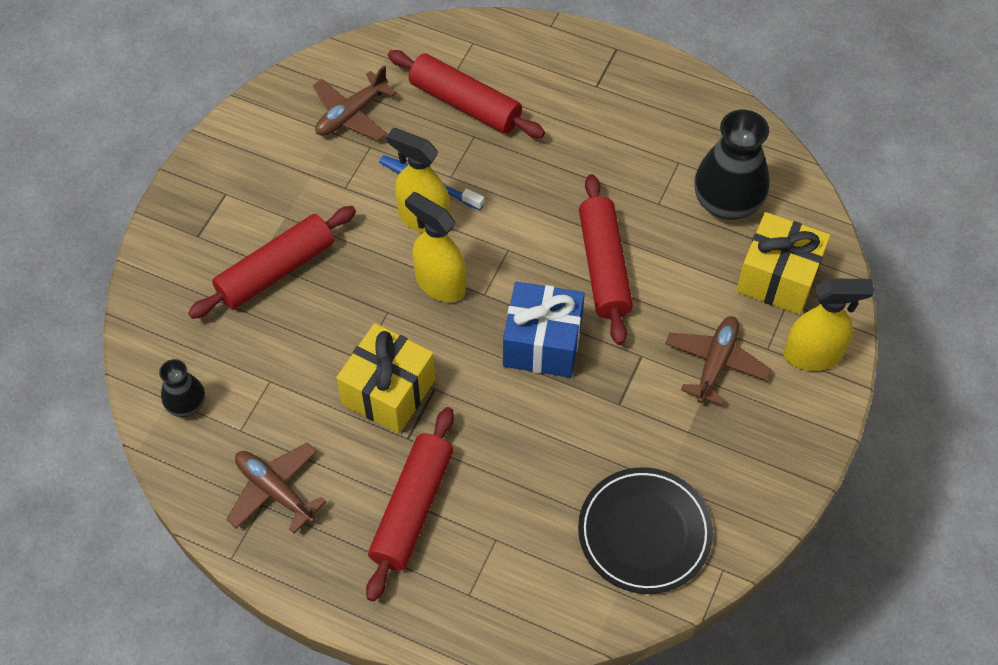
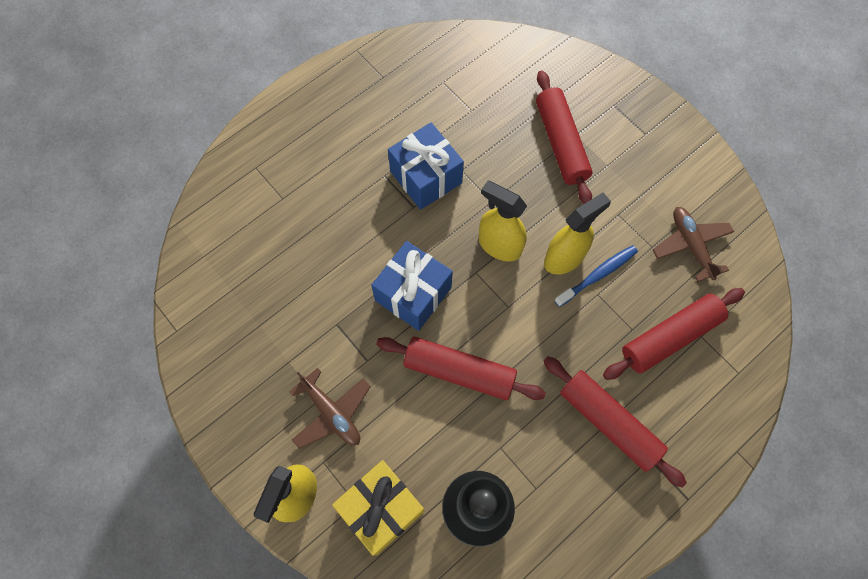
camera: 115 degrees right, 10 degrees up
black vase [159,359,205,417] -> none
brown plane [226,443,326,533] -> none
yellow gift [336,323,435,434] -> blue gift [388,122,464,210]
red rolling pin [366,407,454,602] -> red rolling pin moved to [544,356,687,488]
yellow spray bottle [405,192,466,302] -> yellow spray bottle turned 120 degrees counterclockwise [479,181,527,261]
black plate [578,467,713,594] -> none

